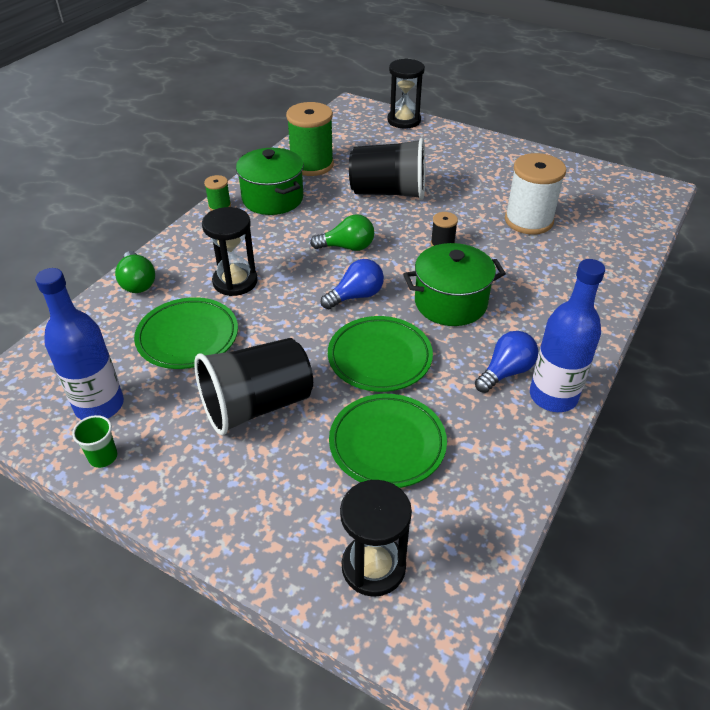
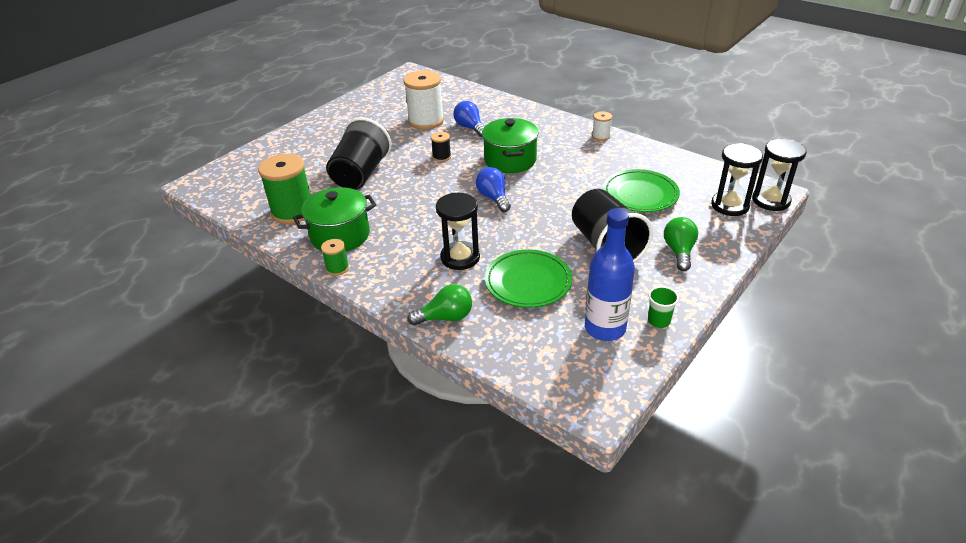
camera: 80 degrees left, 5 degrees down
green light bulb [310,214,374,251] -> green light bulb moved to [664,217,698,271]
green plate [328,316,433,392] -> none
black hourglass [387,58,425,129] -> black hourglass moved to [752,139,807,211]
blue light bulb [475,331,538,393] -> blue light bulb moved to [453,101,484,137]
blue bottle [530,259,605,412] -> white spool [592,111,612,141]

